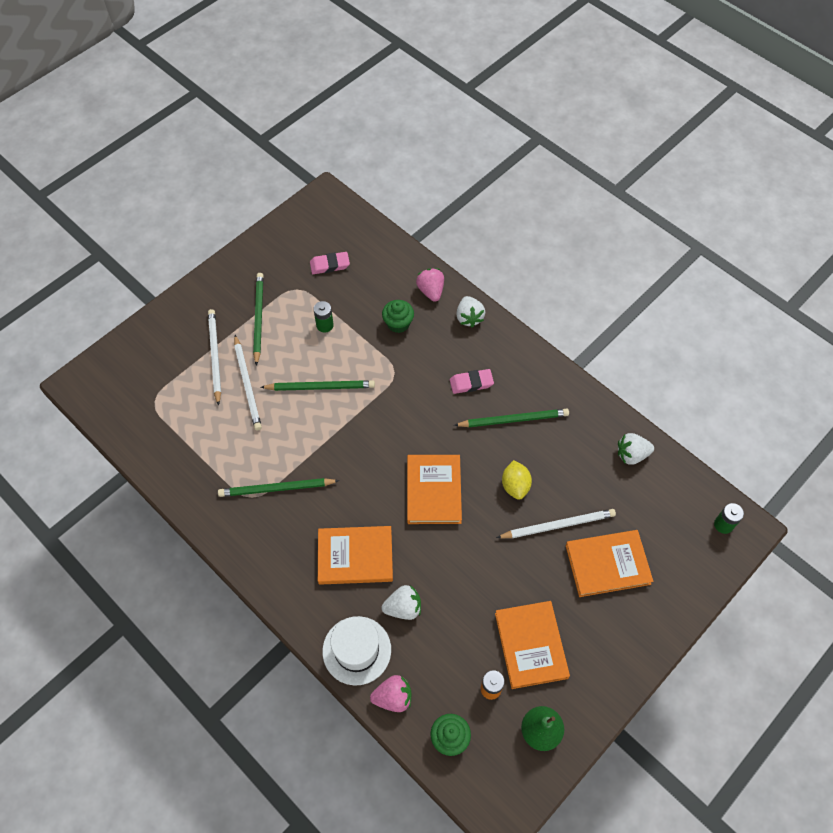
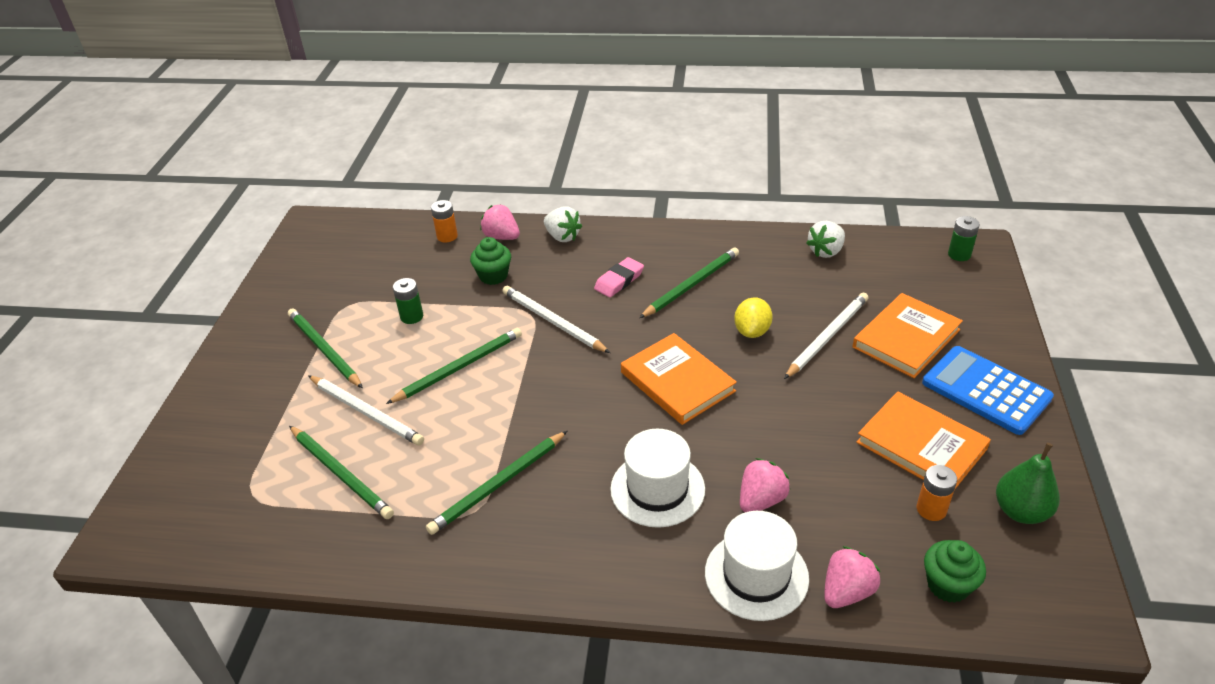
camera: 35 degrees left, 20 degrees down
white pencil [208,309,221,406] -> white pencil moved to [503,286,610,353]
pink eraser [310,252,350,274] -> none
orange book [318,526,393,585] -> white hat [610,429,705,528]
white strawberry [381,585,421,620] -> pink strawberry [740,458,790,512]
yellow lemon [502,460,532,500] -> yellow lemon turned 60 degrees clockwise [734,297,773,338]
none -> green pencil [289,426,394,519]
none -> orange battery [431,200,458,243]
none -> blue calculator [922,346,1054,435]

